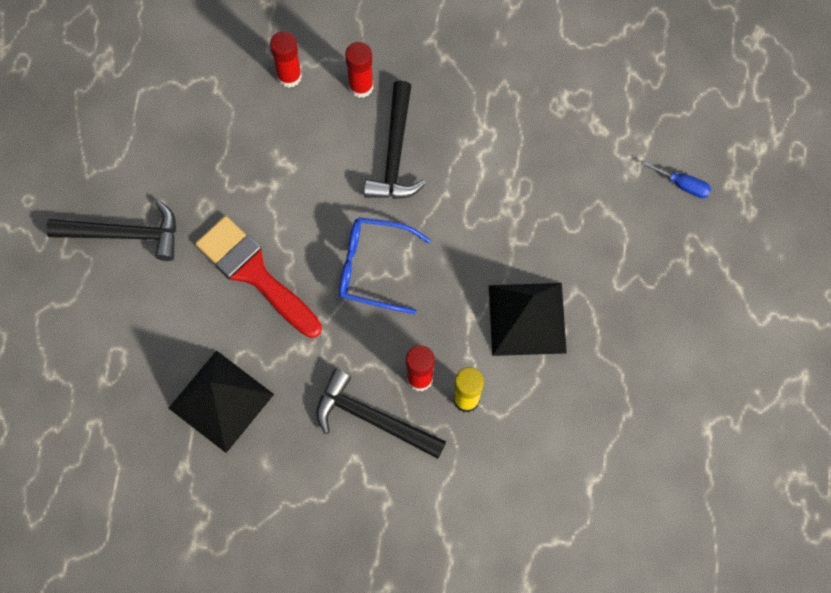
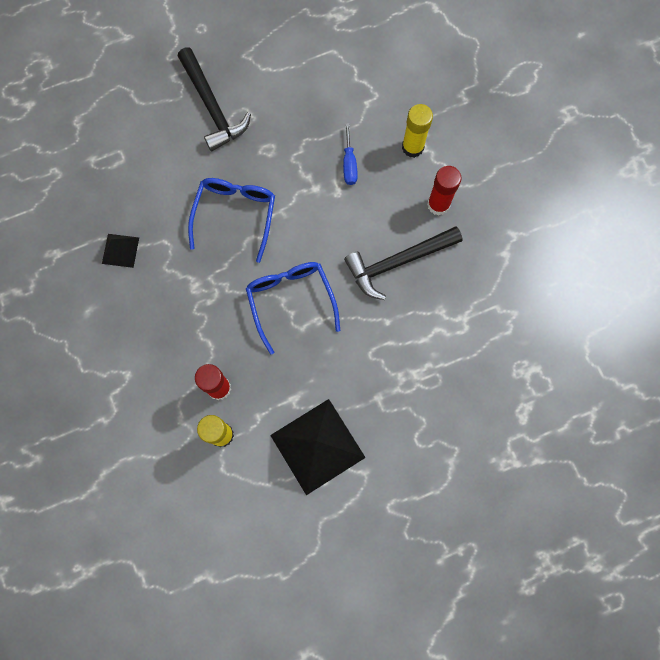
camera: 60 degrees right, 5 degrees up
black pyramid [168,350,274,453] -> black pyramid [102,234,139,268], size x0.49
red brush [195,216,322,338] -> blue glasses [188,178,275,263]
red glue stick [270,31,302,88] -> yellow glue stick [402,104,433,158]
black hammer [316,369,446,459] -> none
blue screwdriver [641,161,711,198] -> blue screwdriver moved to [343,123,358,185]

